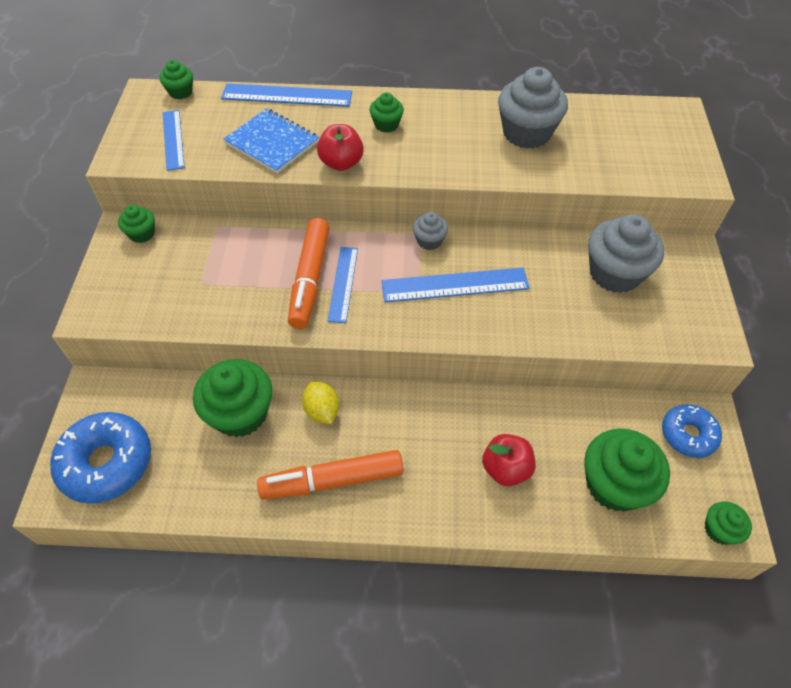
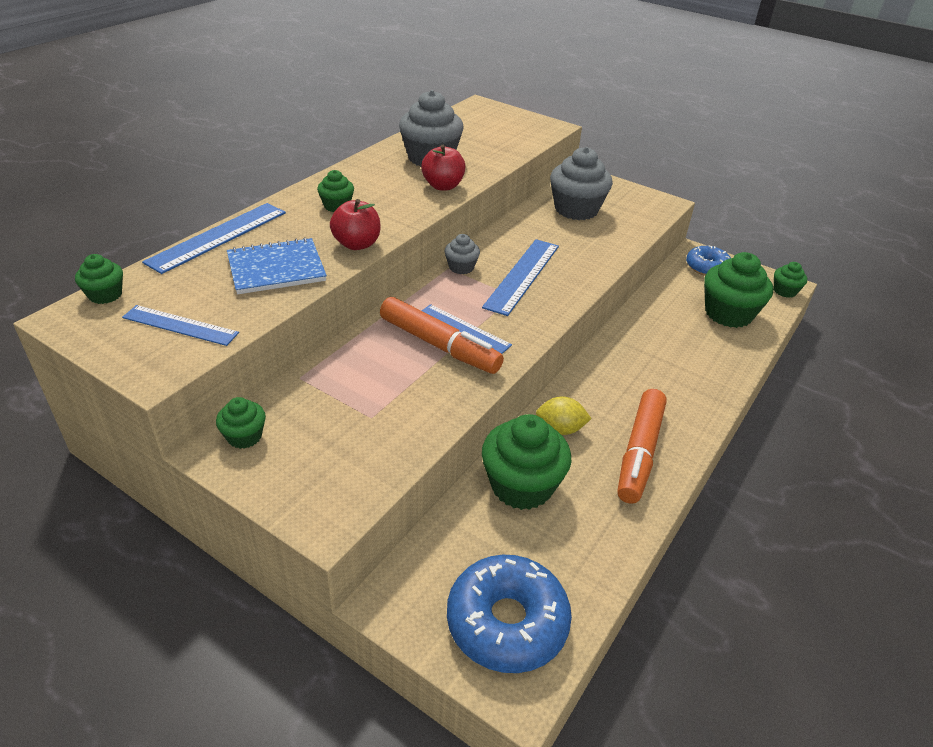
camera: 60 degrees left, 15 degrees down
red apple [482,434,536,486] -> red apple moved to [421,145,465,191]

